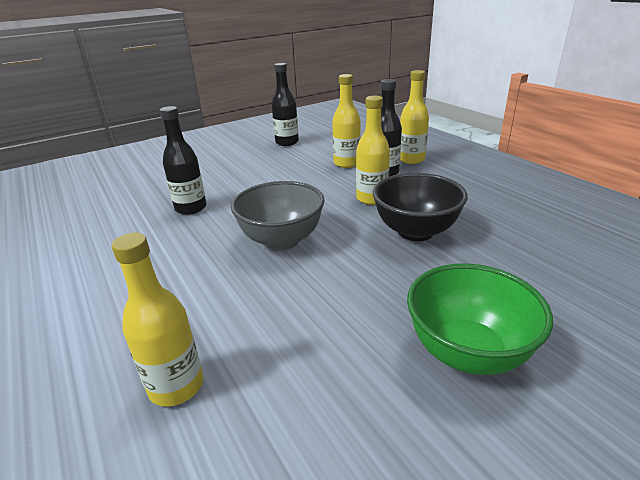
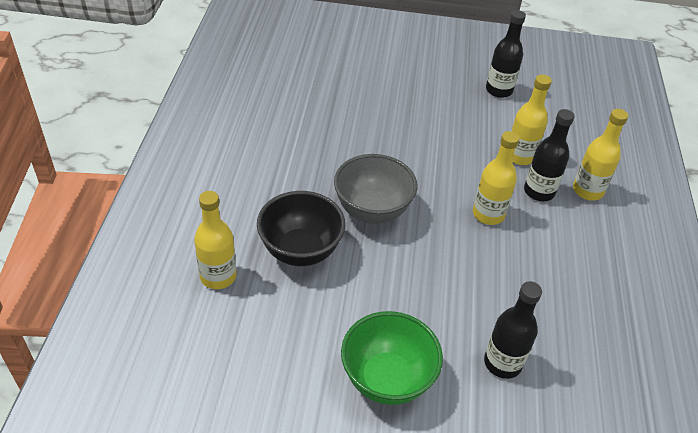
camera: 35 degrees right, 15 degrees up
black bottle [160,106,206,215] -> black bottle moved to [484,281,542,379]
black bowl [373,173,468,241] -> black bowl moved to [257,191,346,266]

